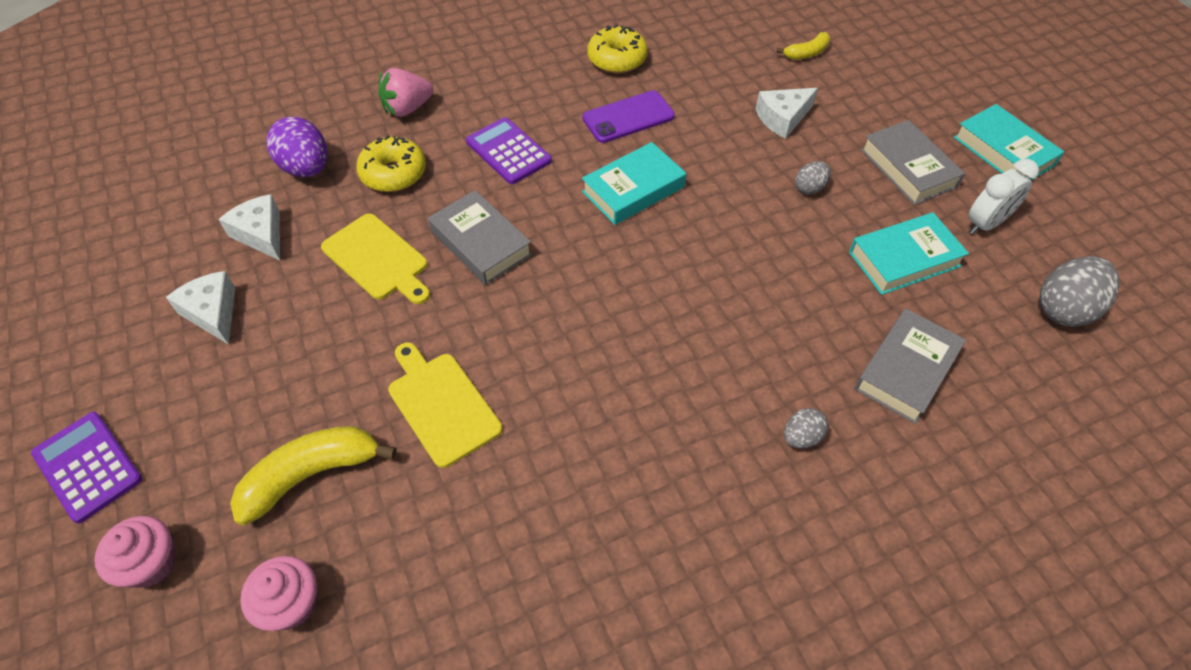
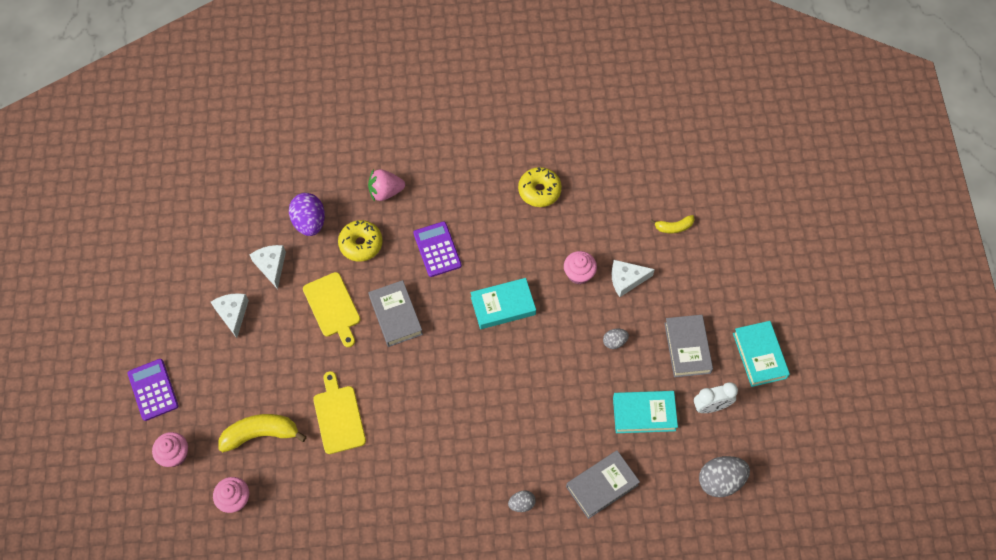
camera: 20 degrees right, 10 degrees up
purple phone [582,90,675,143] -> none
none -> pink cupcake [564,251,597,284]

